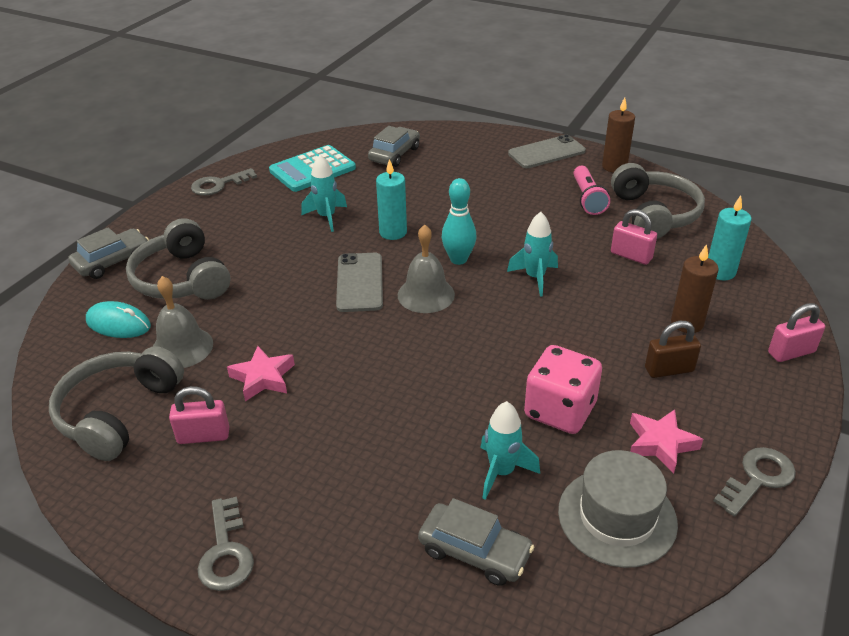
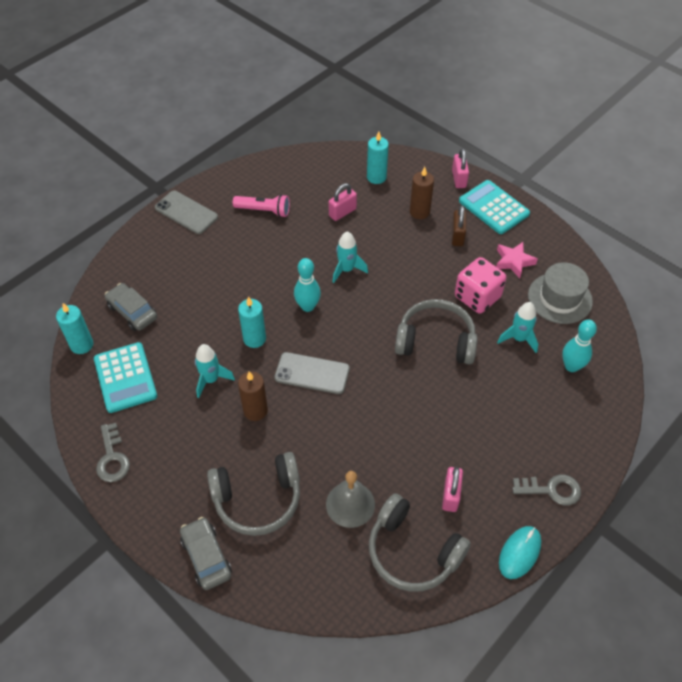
camera: 75 degrees left, 15 degrees up
turquoise mouse [86,301,151,338] -> turquoise mouse moved to [499,526,541,579]
pink star [227,346,295,401] -> none
grey bell [398,224,455,313] -> none
grey car [418,498,534,586] -> turquoise bowling pin [562,320,597,372]
grey phone [508,135,586,168] -> grey phone turned 45 degrees counterclockwise [155,191,218,234]
brown candle [602,97,635,173] -> brown candle moved to [238,372,268,421]
grey headphones [611,163,705,239] -> grey headphones moved to [395,299,477,365]
grey key [714,447,796,517] -> none
none -> turquoise candle [56,303,93,354]
none -> turquoise calculator [459,180,530,234]

